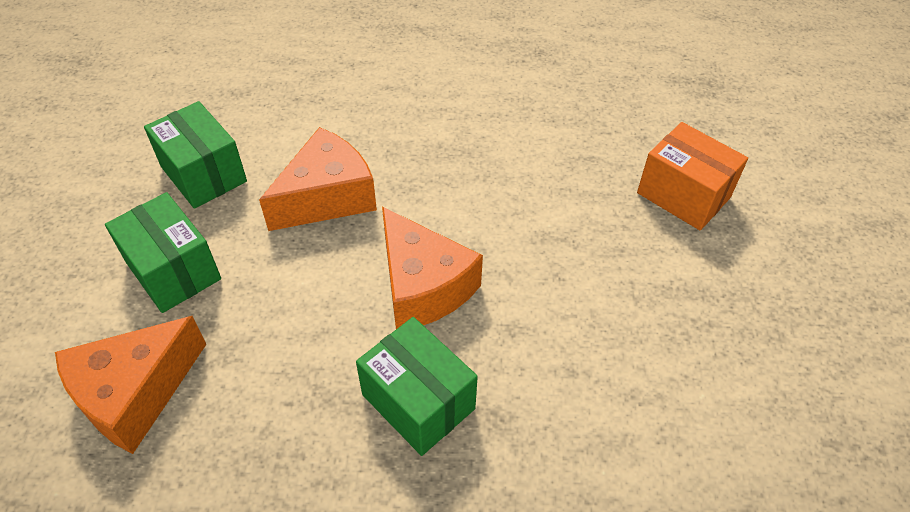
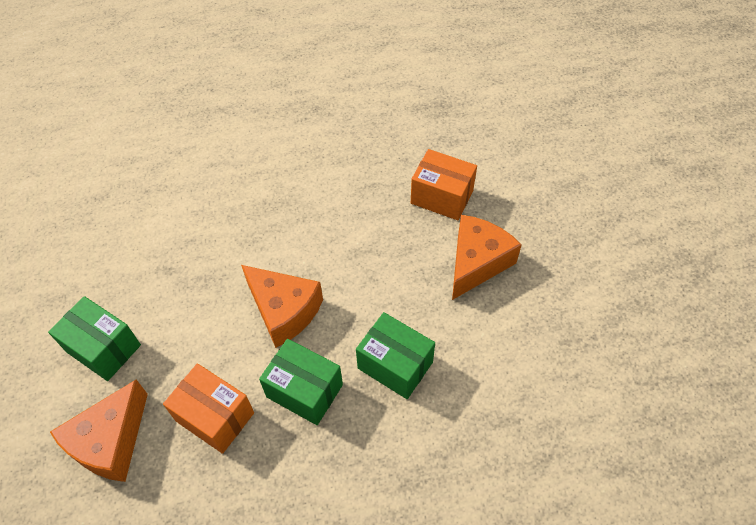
camera: 15 degrees left, 5 degrees up
green box [144,101,247,209] -> green box moved to [356,312,435,399]
orange cheese [259,127,377,231] -> orange cheese moved to [452,215,522,300]
none -> orange box [163,363,254,454]

